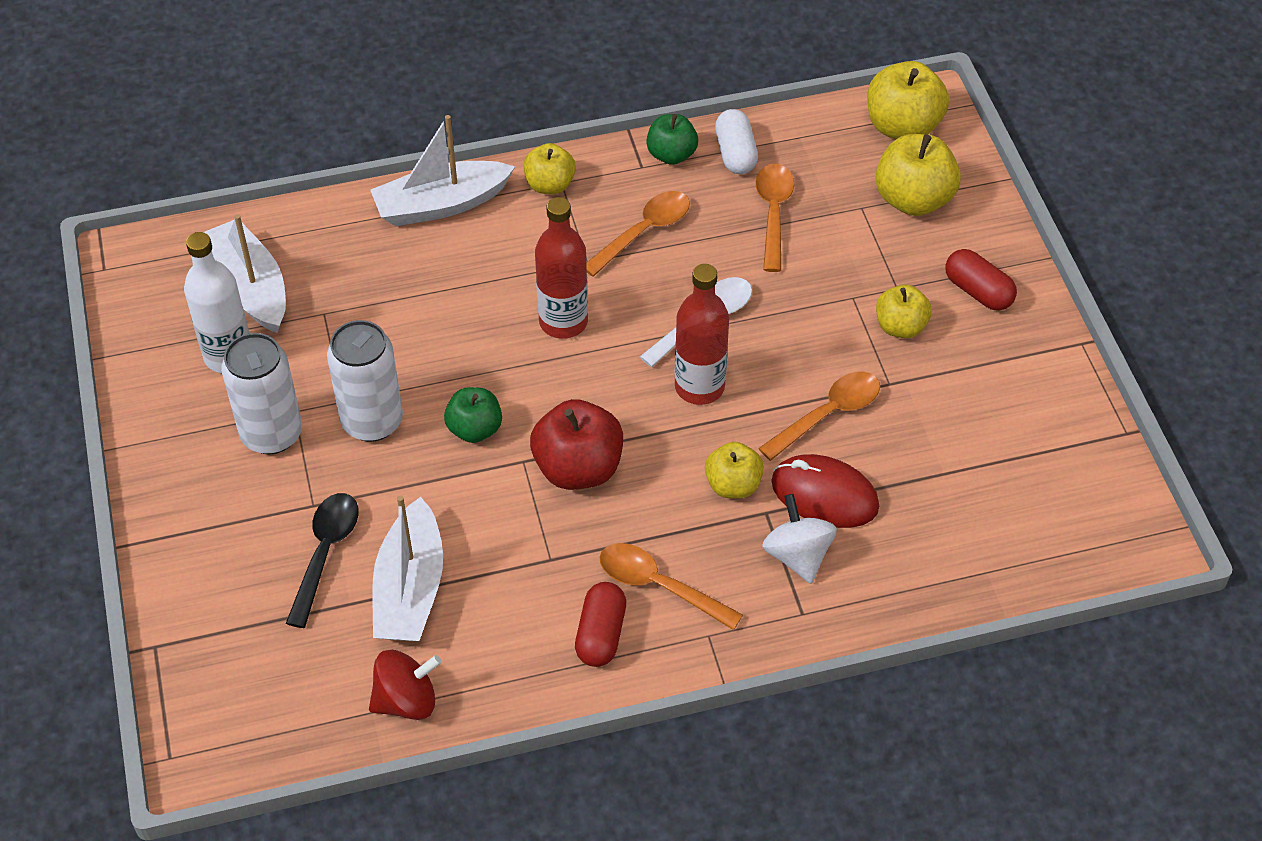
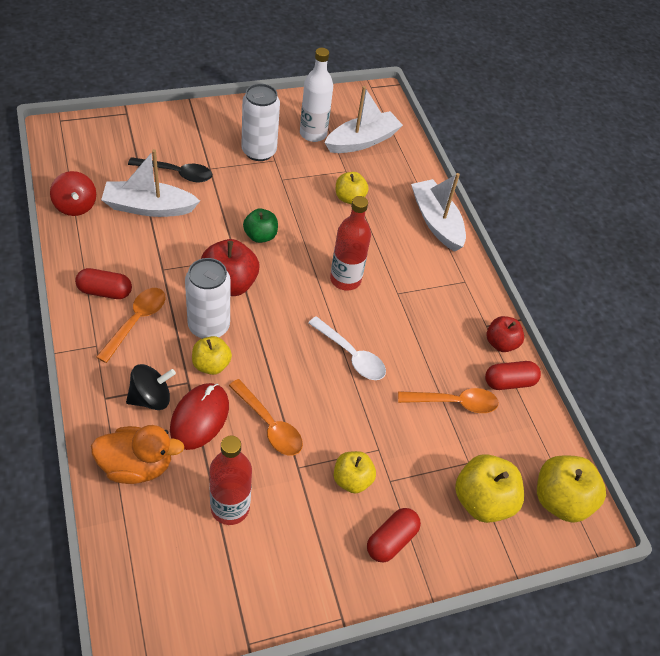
camera: 80 degrees right, 0 degrees up
white can [327,320,403,442] -> white can moved to [185,258,231,339]
yellow apple [523,143,576,194] -> yellow apple moved to [336,172,369,204]
orange spoon [586,191,690,277] -> none
green apple [646,114,698,165] -> red apple [487,316,524,352]
red bottle [675,264,729,405] -> red bottle moved to [209,436,252,525]
white capsule [715,109,758,174] -> red capsule [485,361,541,390]
white spinning top [762,494,837,584] -> black spinning top [126,364,176,410]
none -> orange duck [91,425,184,484]

